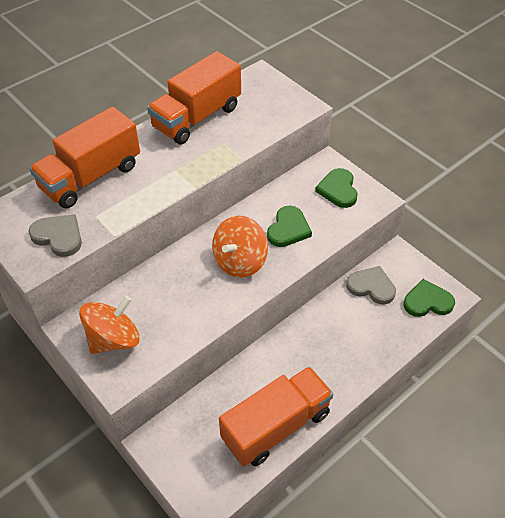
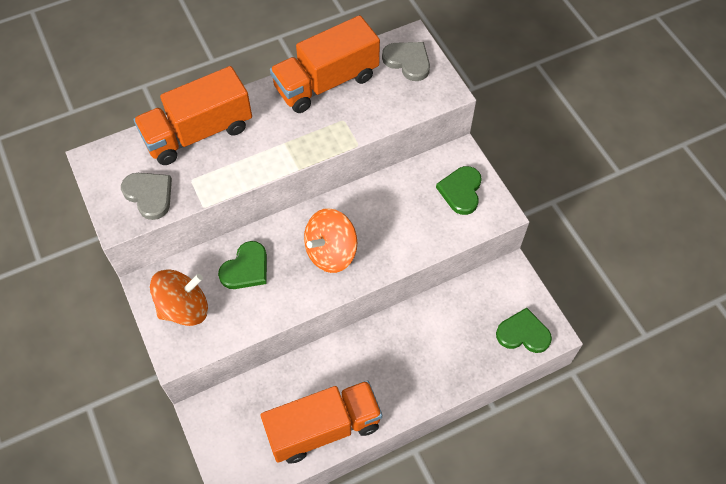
camera: 15 degrees right, 10 degrees up
green heart [267,206,312,247] -> green heart moved to [218,241,267,289]
grey heart [346,266,396,305] -> grey heart moved to [382,42,430,81]

